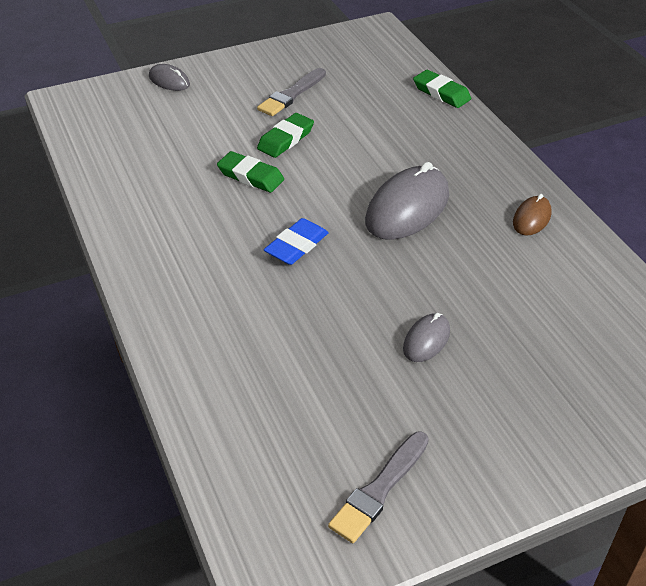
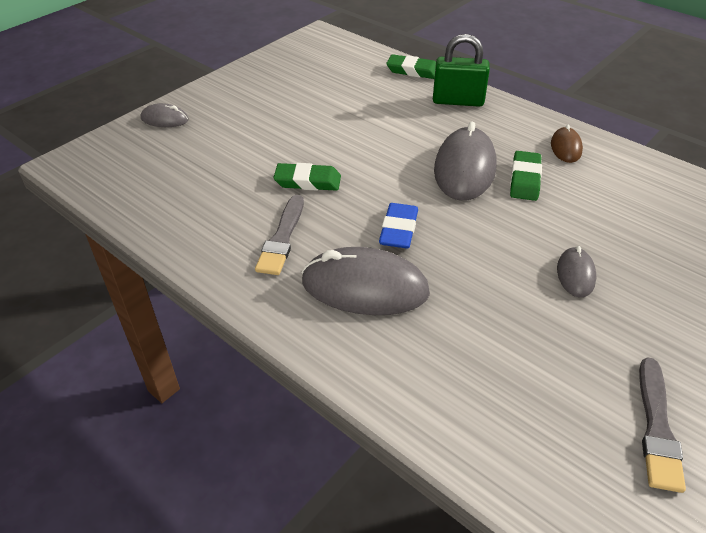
camera: 25 degrees left, 0 degrees up
grey brush [257,68,326,116] -> grey brush moved to [255,195,304,275]
green eraser [257,113,314,158] -> green eraser moved to [510,151,542,201]
none -> grey mouse [301,247,430,315]
none -> green padlock [433,34,490,107]

